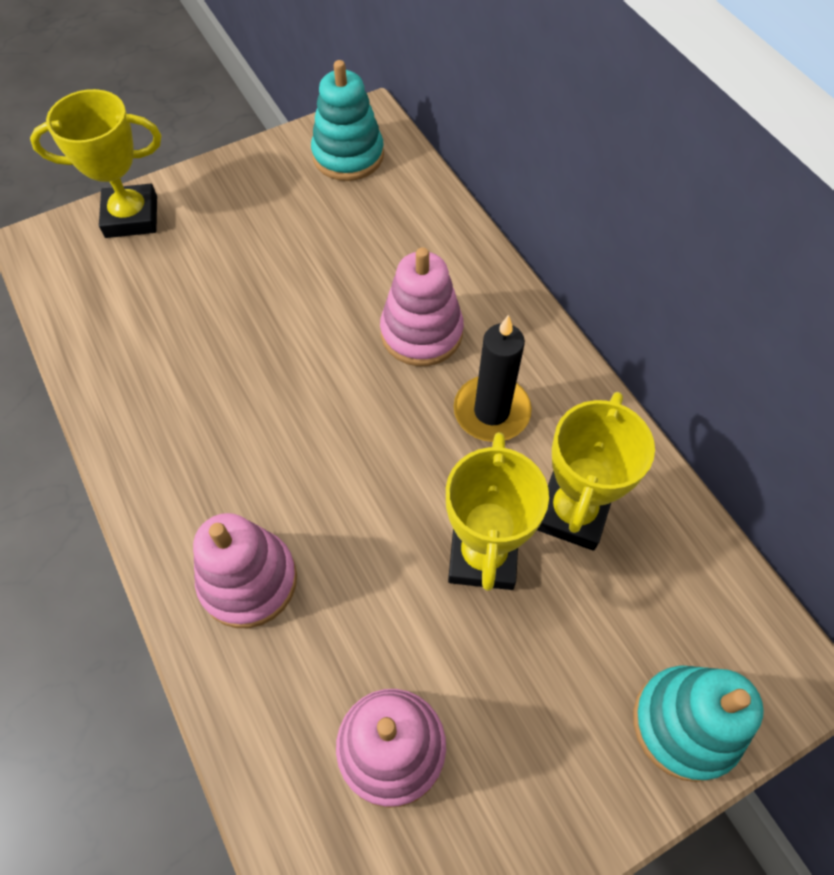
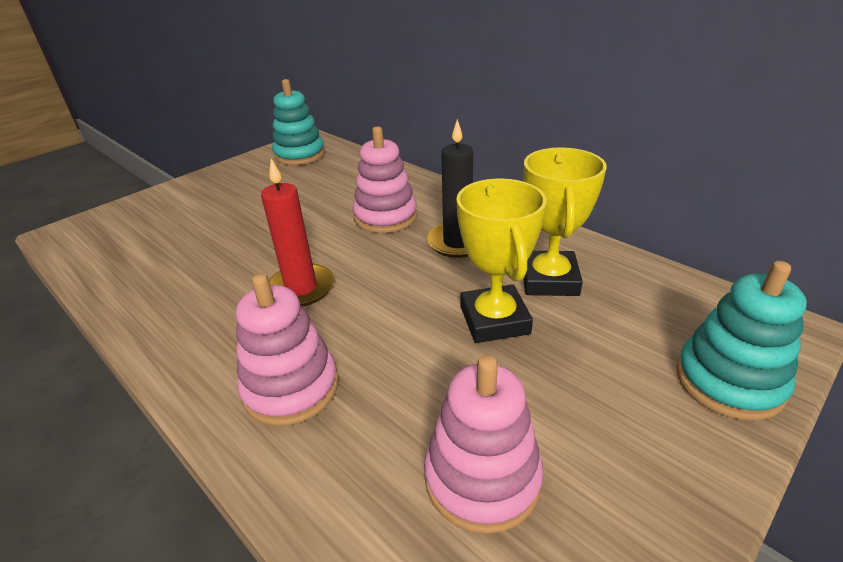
camera: 15 degrees left, 25 degrees down
yellow trophy [30,89,161,238] -> none
none -> red candle [261,159,334,307]

